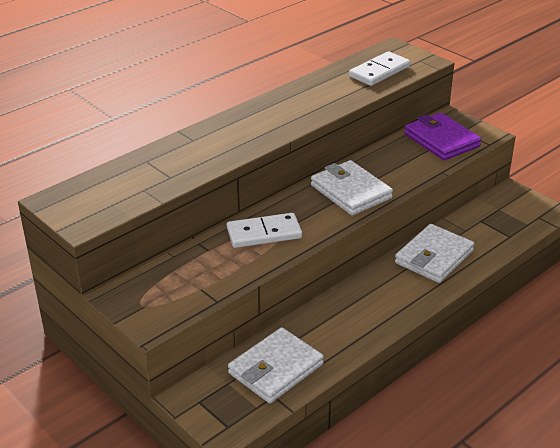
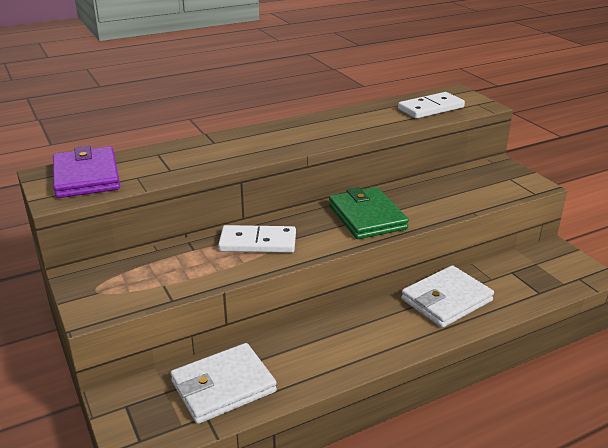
camera: 15 degrees right, 5 degrees down
white wallet [311,160,393,215] -> green wallet [329,187,409,239]
purple wallet [404,113,482,160] -> purple wallet moved to [53,146,120,198]

